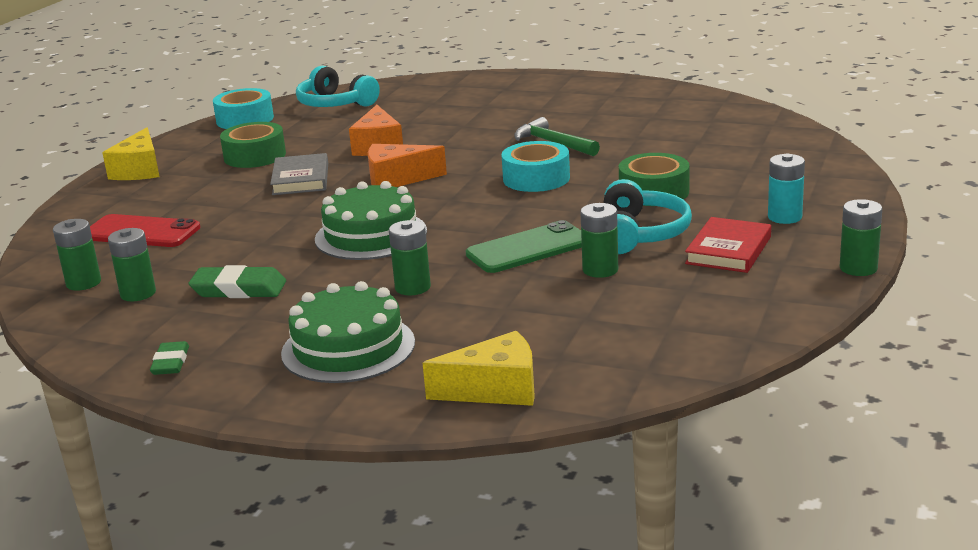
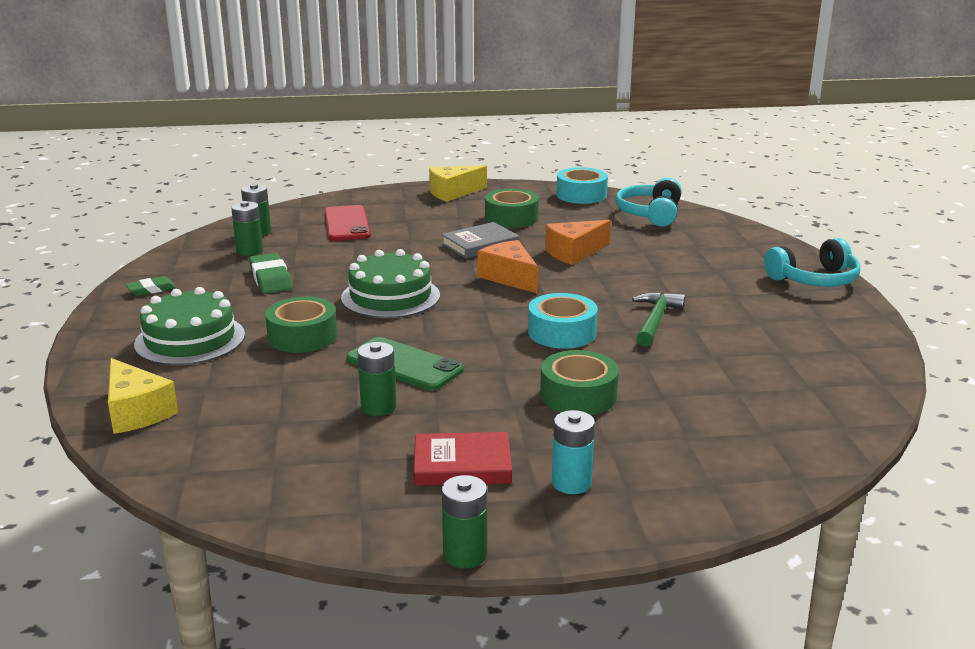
camera: 60 degrees right, 0 degrees up
green battery [389,220,431,295] -> green tape [265,297,337,353]
turquoise headphones [604,179,692,254] -> turquoise headphones moved to [764,238,860,287]

